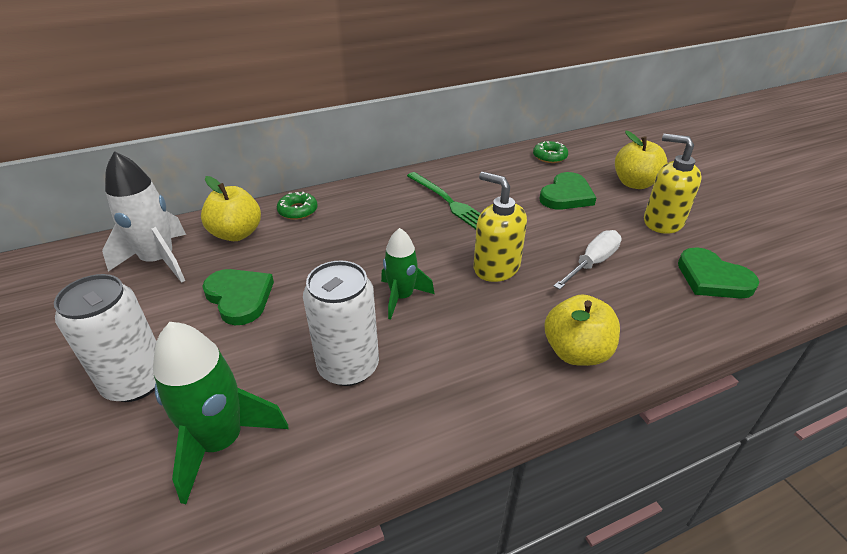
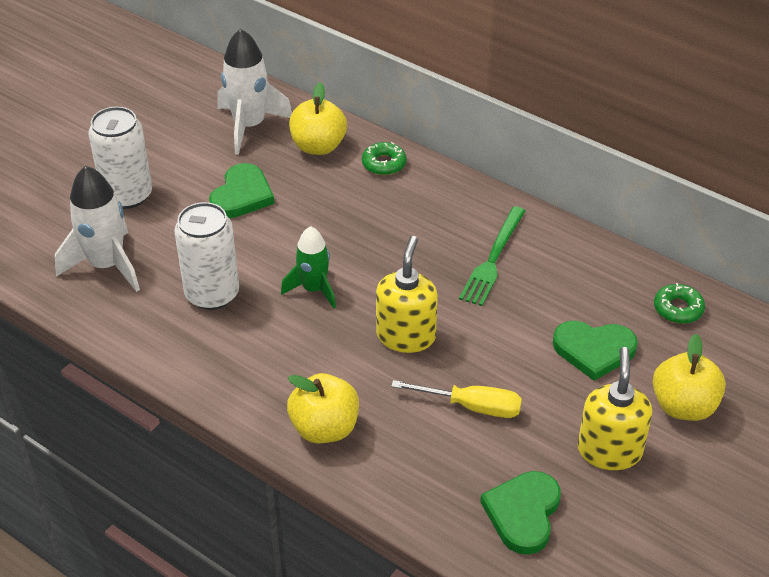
camera: 60 degrees right, 5 degrees up
green rocket [153,322,289,504] -> white rocket [55,165,140,292]
white screwdriver [554,230,622,290] -> yellow screwdriver [391,380,522,418]

